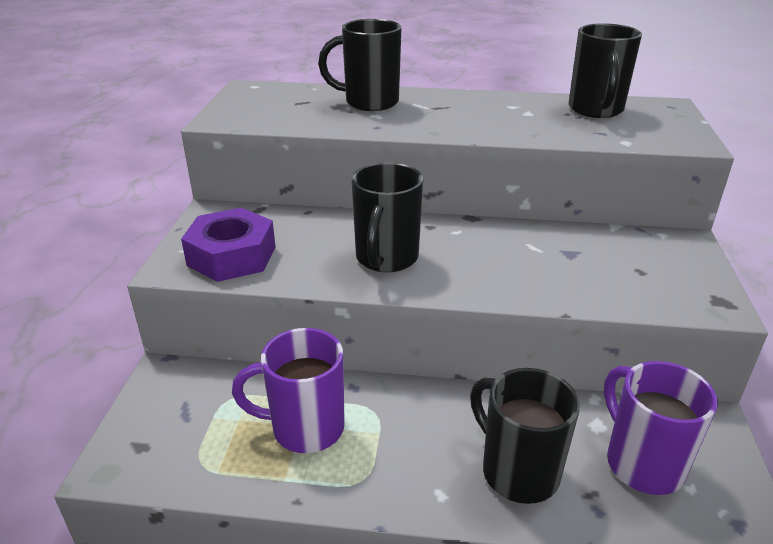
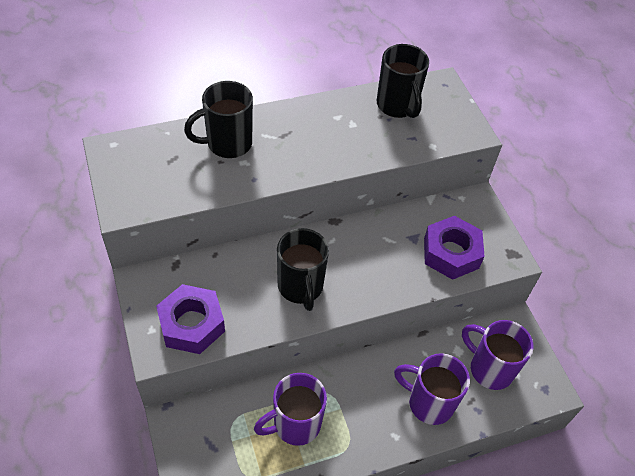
camera: 30 degrees left, 20 degrees up
black mug [470,368,580,504] -> purple mug [394,353,470,425]
none -> purple nut [424,216,485,280]

